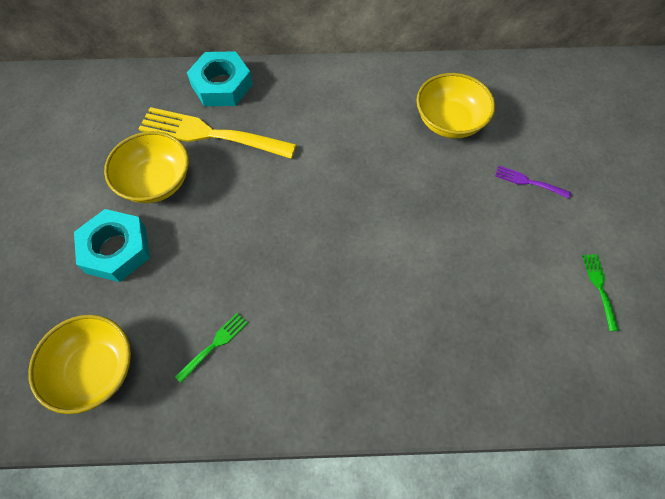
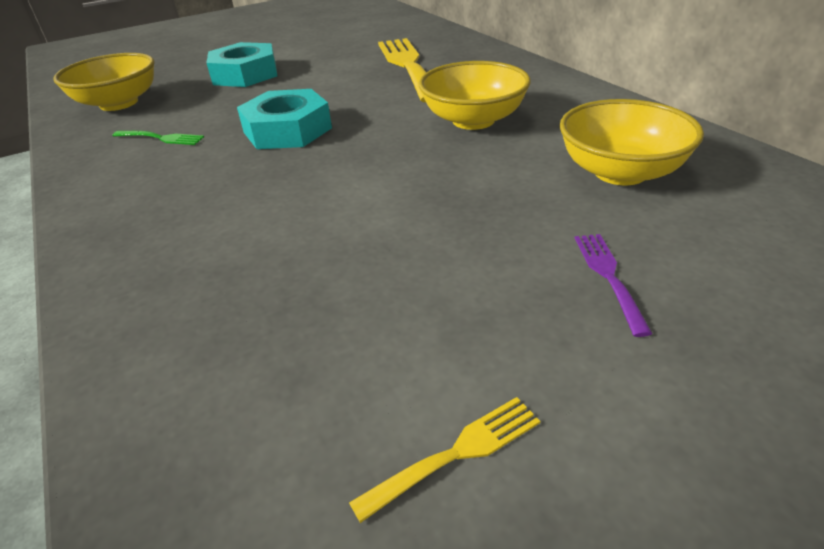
camera: 65 degrees right, 25 degrees down
yellow bowl [104,131,189,203] -> yellow bowl moved to [419,61,531,130]
turquoise nut [187,51,253,106] -> turquoise nut moved to [237,89,332,149]
green fork [583,254,619,331] -> yellow fork [349,397,540,523]

